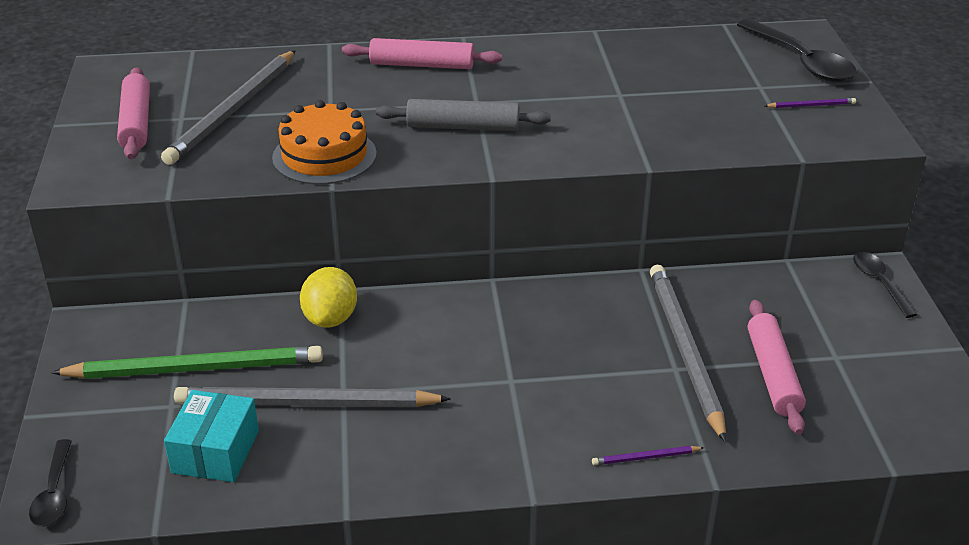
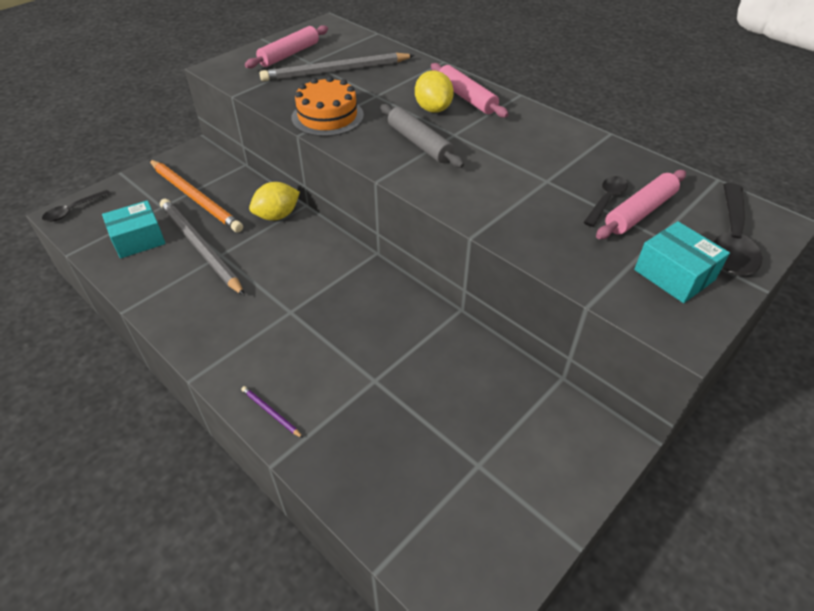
camera: 50 degrees right, 10 degrees up
green pencil [51,346,323,379] -> orange pencil [149,160,243,232]
grey pencil [650,265,726,443] -> none
pink rolling pin [748,300,806,434] -> pink rolling pin moved to [596,170,686,239]
purple pencil [765,98,856,108] -> turquoise box [634,221,730,303]
black spoon [853,252,917,318] -> black spoon moved to [583,176,628,227]
none -> yellow lemon [415,71,454,113]

